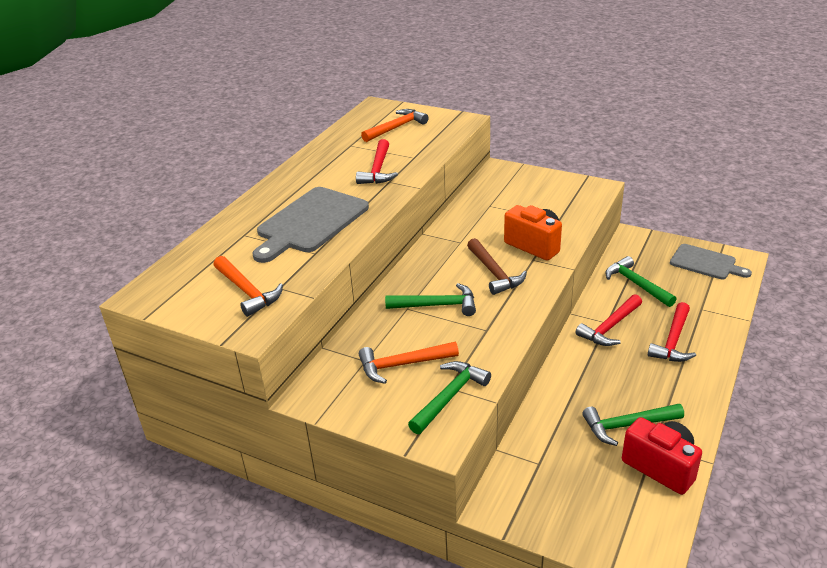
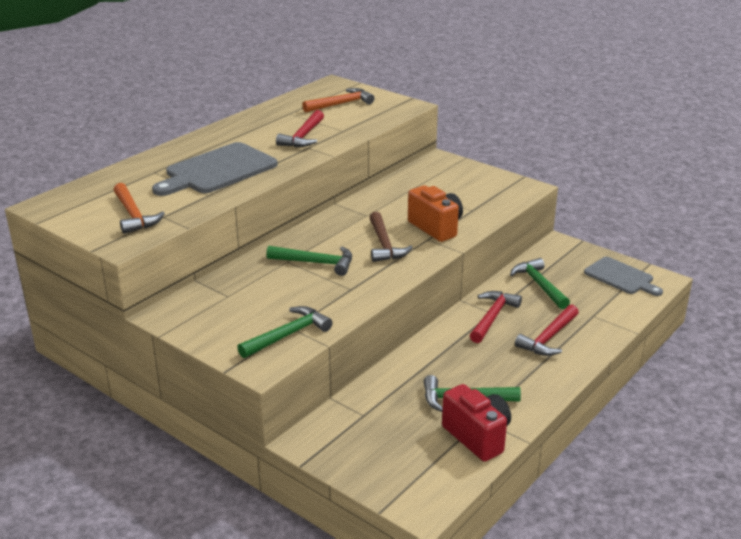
camera: 10 degrees right, 5 degrees down
orange hammer [359,342,459,384] -> none
red hammer [576,294,642,346] -> red hammer turned 150 degrees clockwise [470,291,522,343]

